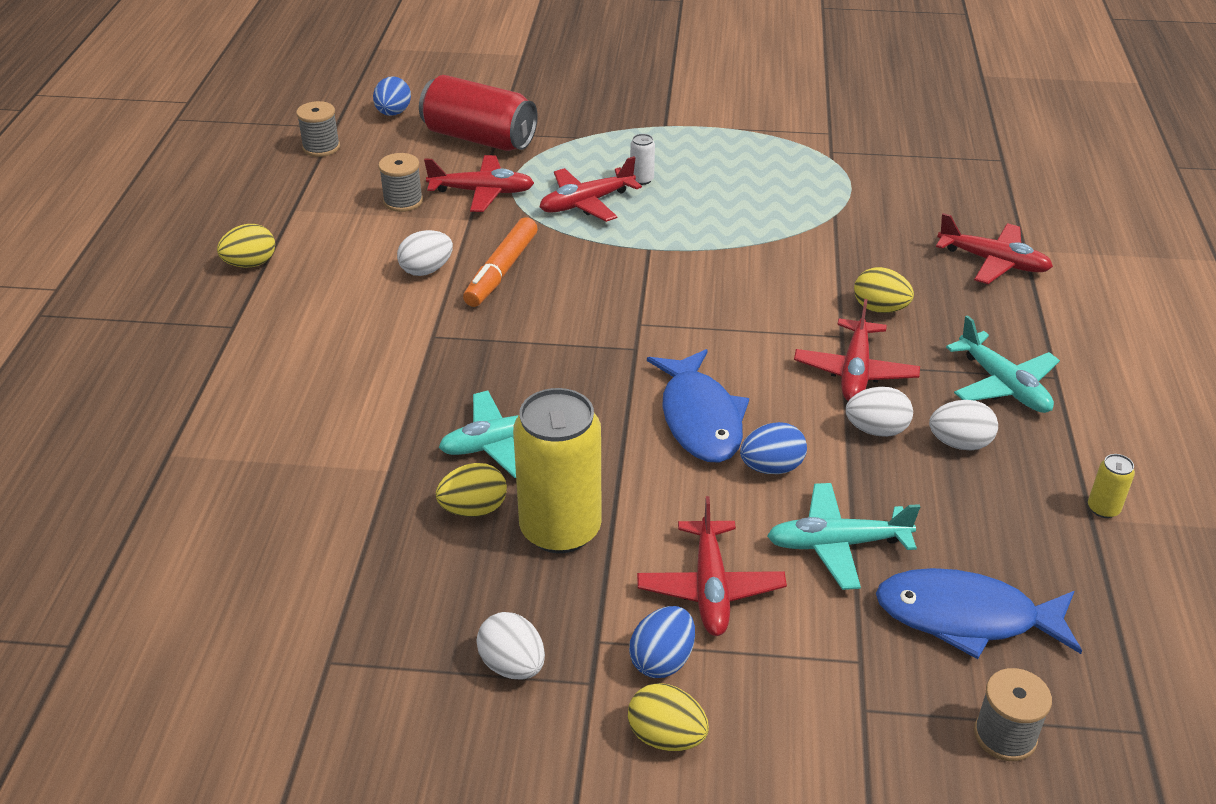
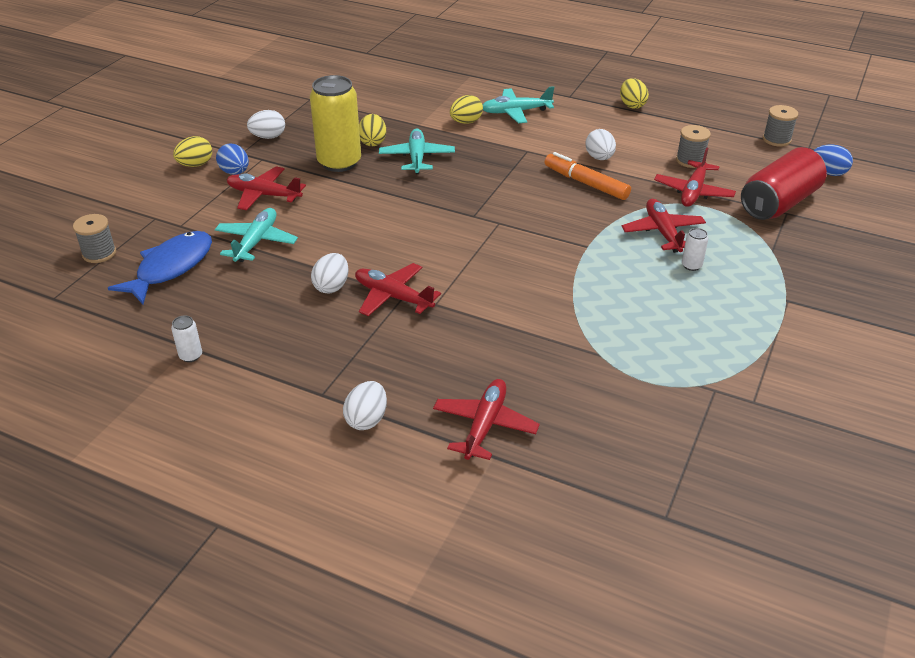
camera: 110 degrees right, 0 degrees up
blue fish [647,349,749,463] -> none
blue egg [740,422,807,474] -> none
yellow egg [854,267,914,313] -> yellow egg moved to [450,95,483,124]
white egg [929,400,998,450] -> white egg moved to [343,381,387,430]
red plane [936,213,1053,284] -> red plane turned 150 degrees clockwise [433,379,540,460]
turquoise plane [946,315,1060,413] -> turquoise plane moved to [483,86,554,123]
yellow can [1088,454,1135,518] -> white can [171,315,202,362]

